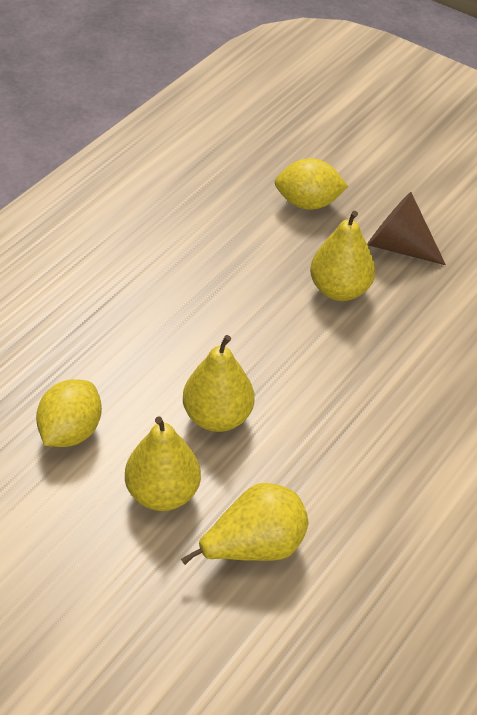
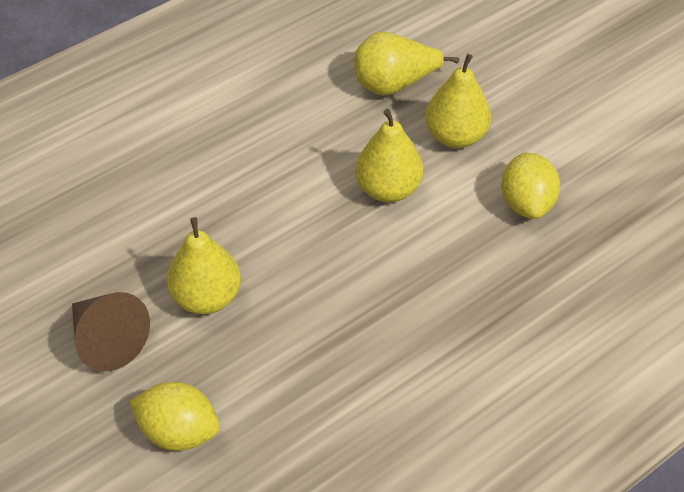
camera: 160 degrees left, 5 degrees up
yellow lemon [36,379,102,447] -> yellow lemon turned 45 degrees counterclockwise [501,152,560,219]

